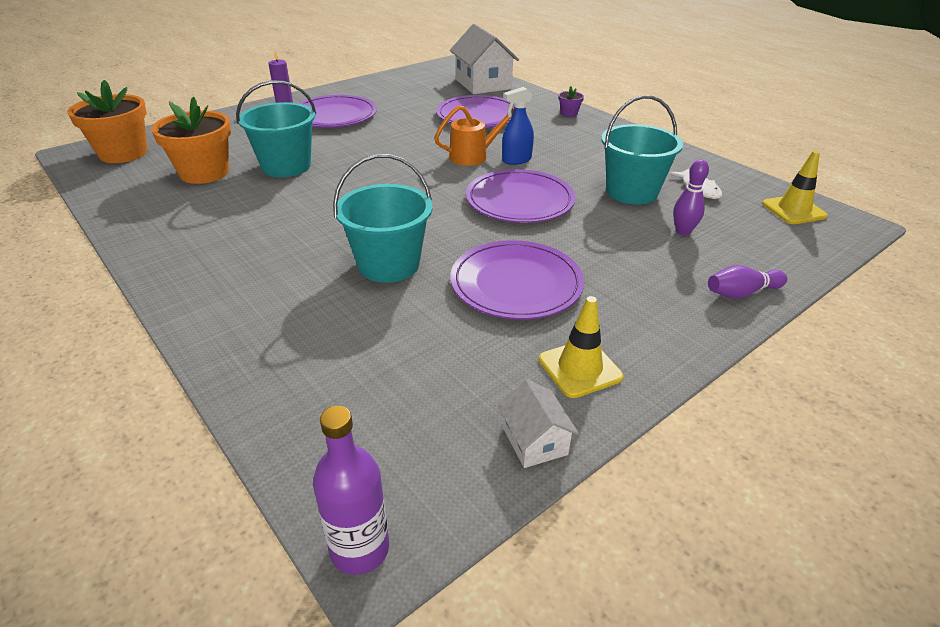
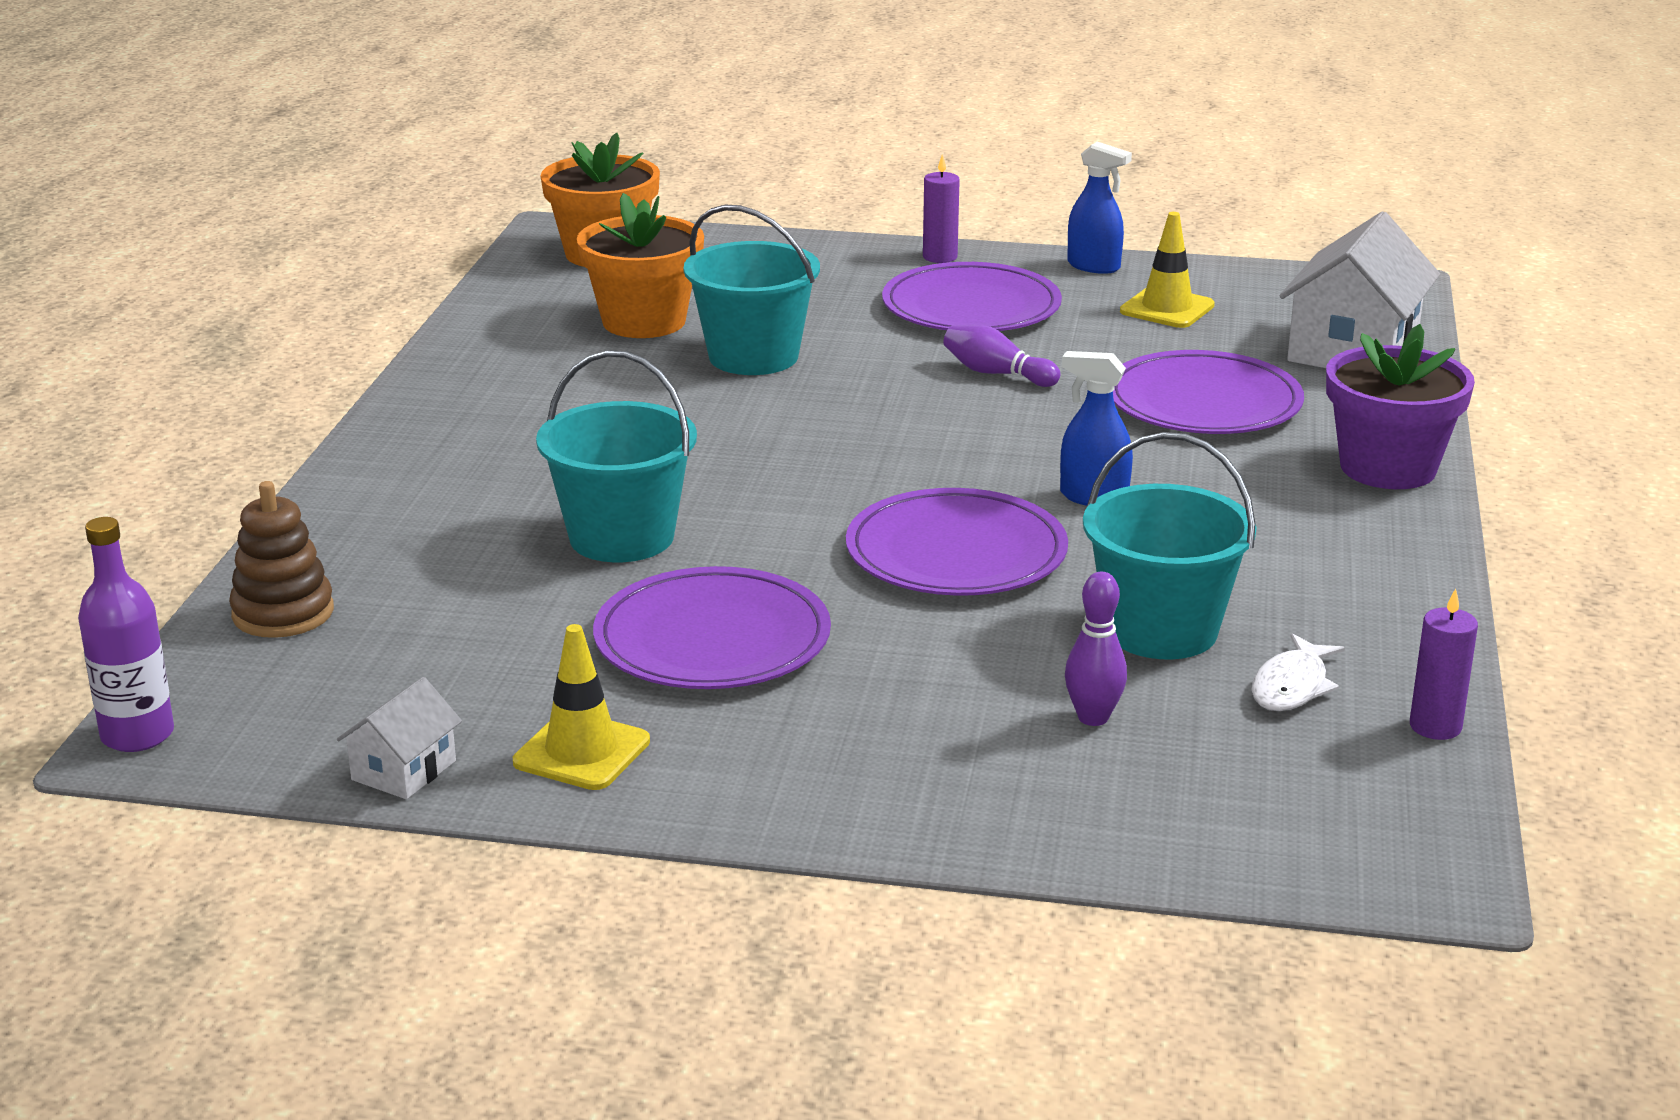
camera: 50 degrees right, 10 degrees down
orange watering can [434,105,514,166] -> none
purple flower pot [558,86,584,117] -> purple flower pot [1326,324,1475,489], size x2.30
purple bowling pin [708,265,787,299] -> purple bowling pin moved to [943,325,1061,387]
yellow traffic cone [762,151,828,224] -> yellow traffic cone moved to [1120,212,1215,328]
none -> brown stacking toy [229,481,334,638]
none -> blue spray bottle [1067,142,1132,274]
none -> purple candle [1410,588,1478,740]

